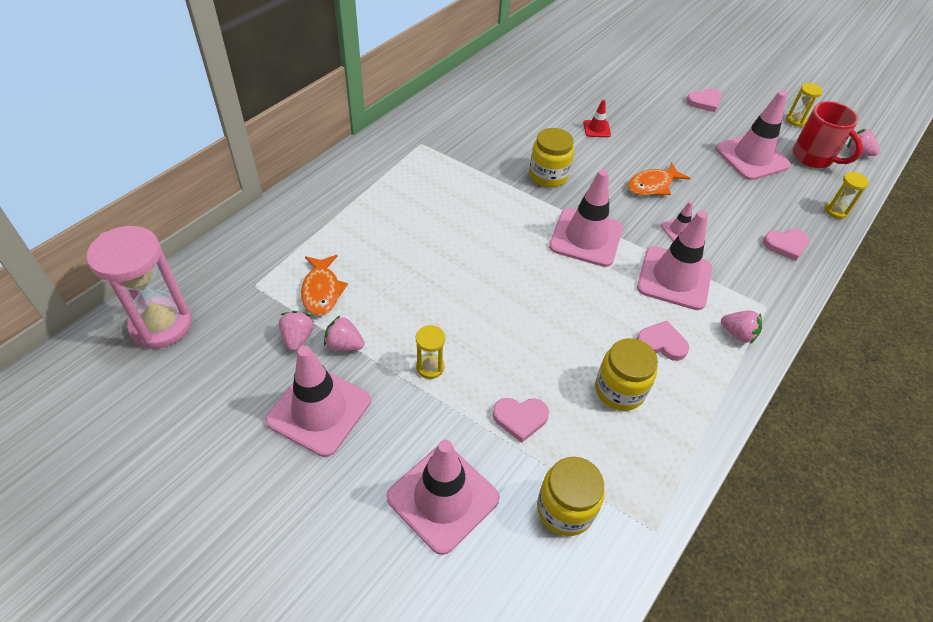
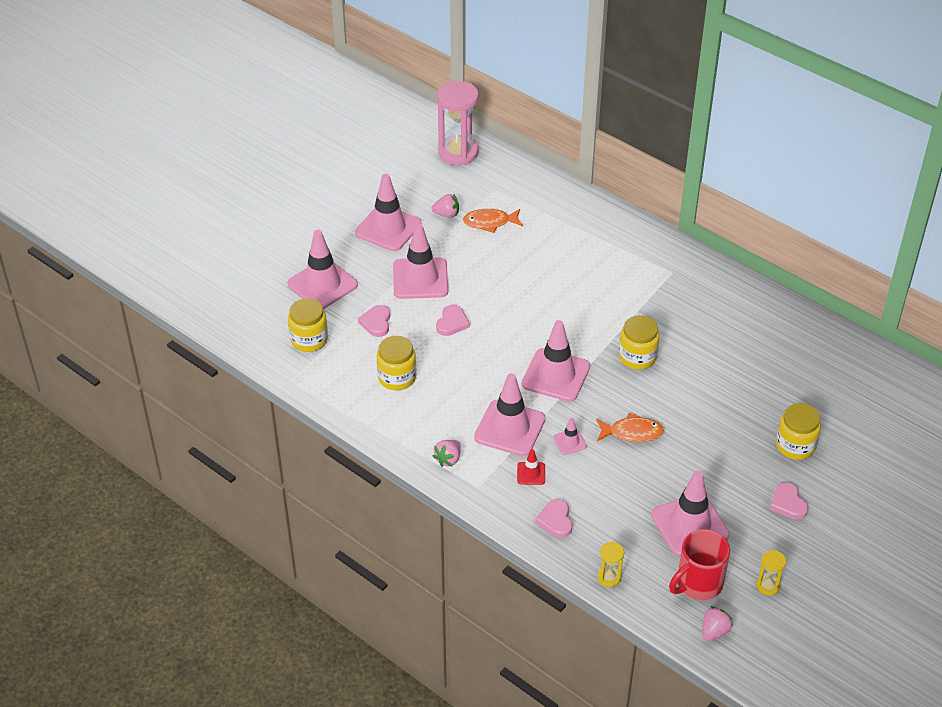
camera: 95 degrees right, 5 degrees down
pink strawberry [324,315,365,351] -> none
yellow hourglass [416,325,445,379] -> pink traffic cone [393,224,448,299]
red traffic cone [583,100,611,137] -> red traffic cone moved to [517,449,545,485]
orange fish [628,163,690,196] -> orange fish turned 120 degrees clockwise [596,413,664,442]
pink heart [637,321,689,361] -> pink heart moved to [436,305,470,336]
none -> yellow jar [776,403,821,460]

